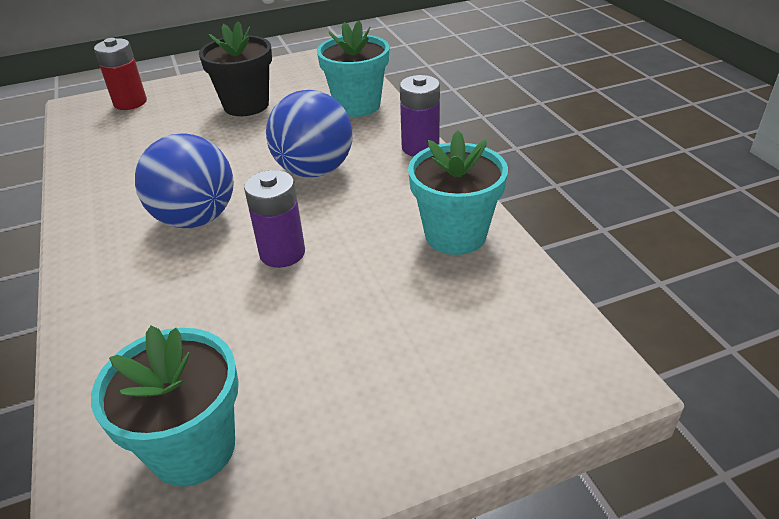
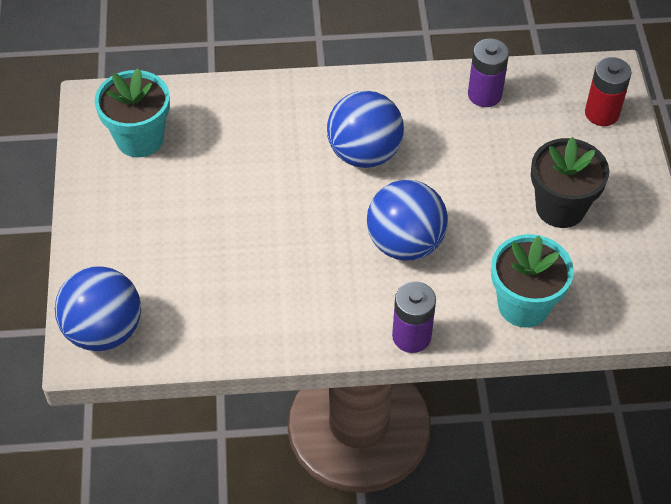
camera: 105 degrees right, 15 degrees up
purple battery [244,170,305,268] -> purple battery moved to [468,39,509,107]
turquoise flower pot [408,130,508,255] -> none
none -> blue ball [55,266,141,351]

